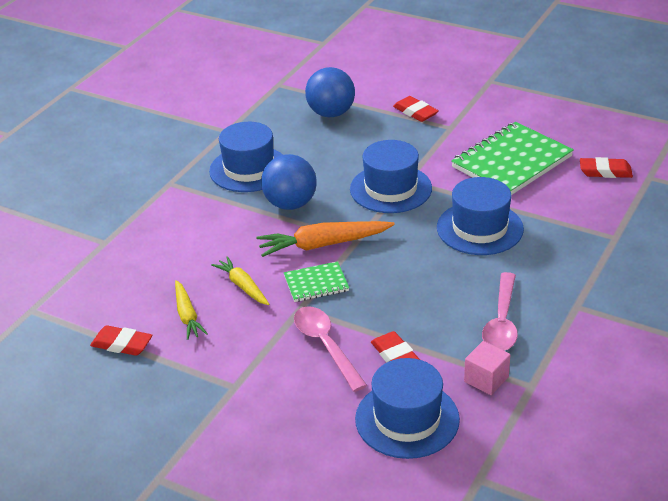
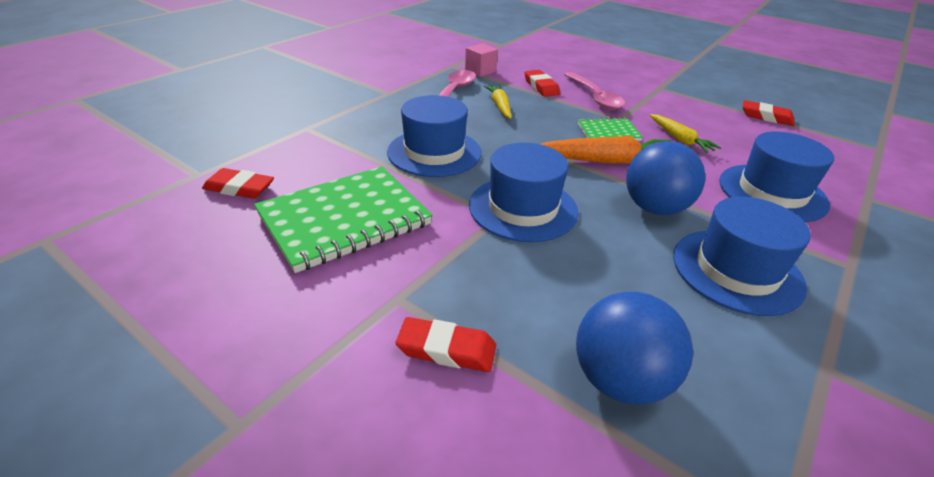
camera: 175 degrees left, 0 degrees up
yellow carrot [175,280,208,340] -> yellow carrot moved to [484,85,512,119]
blue hat [355,358,460,459] -> blue hat moved to [719,132,834,222]
red eraser [393,96,439,122] -> red eraser turned 45 degrees counterclockwise [396,317,496,372]

